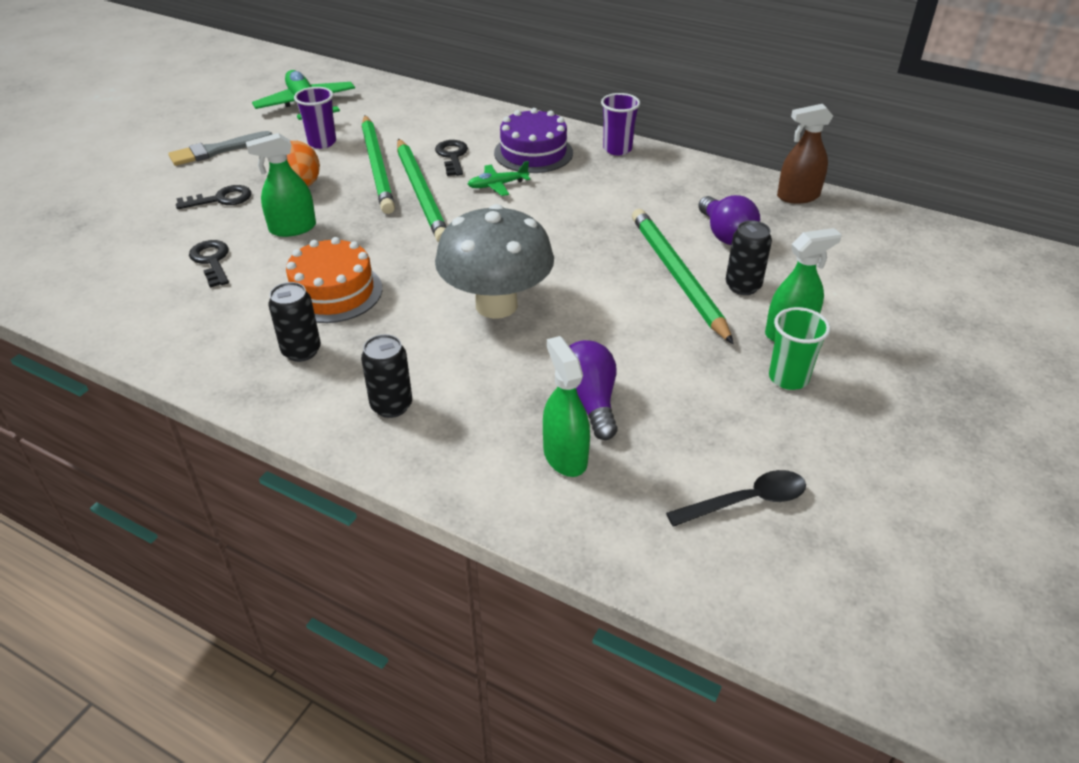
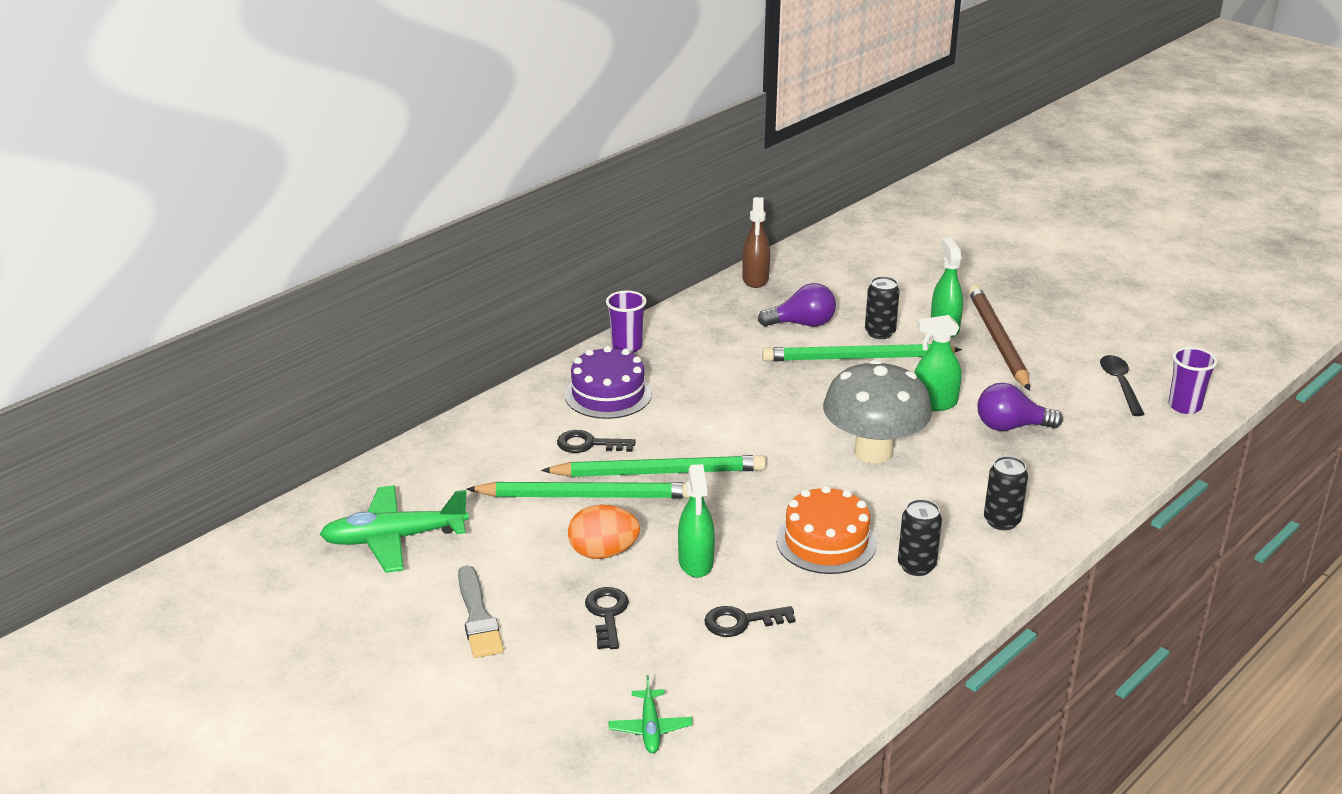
camera: 75 degrees left, 10 degrees down
purple cup [294,87,336,149] -> purple cup moved to [1168,347,1217,414]
green plane [468,161,530,196] -> green plane moved to [608,675,693,753]
green spray bottle [543,336,590,477] -> green spray bottle moved to [914,315,962,411]
green cup [769,307,831,390] -> brown pencil [969,285,1030,391]

